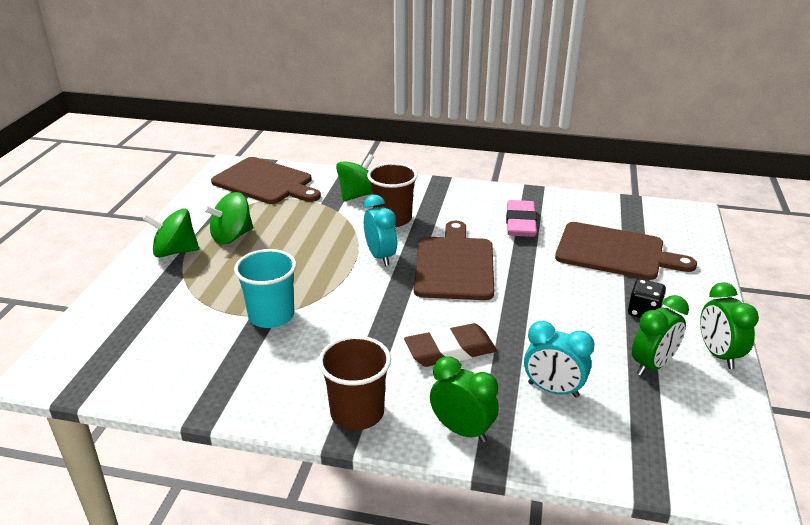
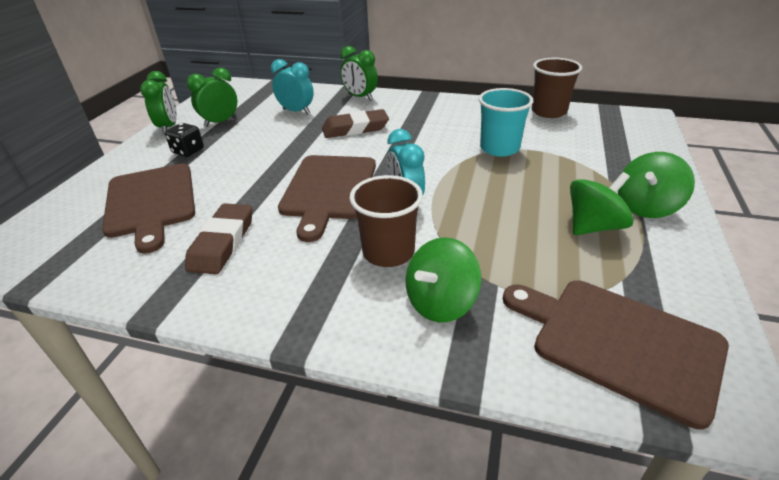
camera: 175 degrees left, 5 degrees up
green spinning top [143,208,199,258] -> green spinning top turned 135 degrees clockwise [618,152,695,218]
brown cup [318,336,391,430] -> brown cup moved to [532,58,582,118]
pink eraser [506,200,537,237] -> brown eraser [185,203,252,274]
brown cutting board [555,222,697,280] -> brown cutting board turned 135 degrees counterclockwise [102,164,195,254]

